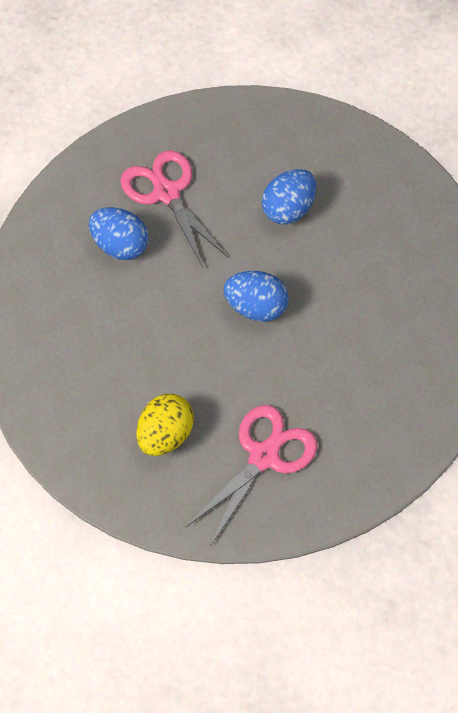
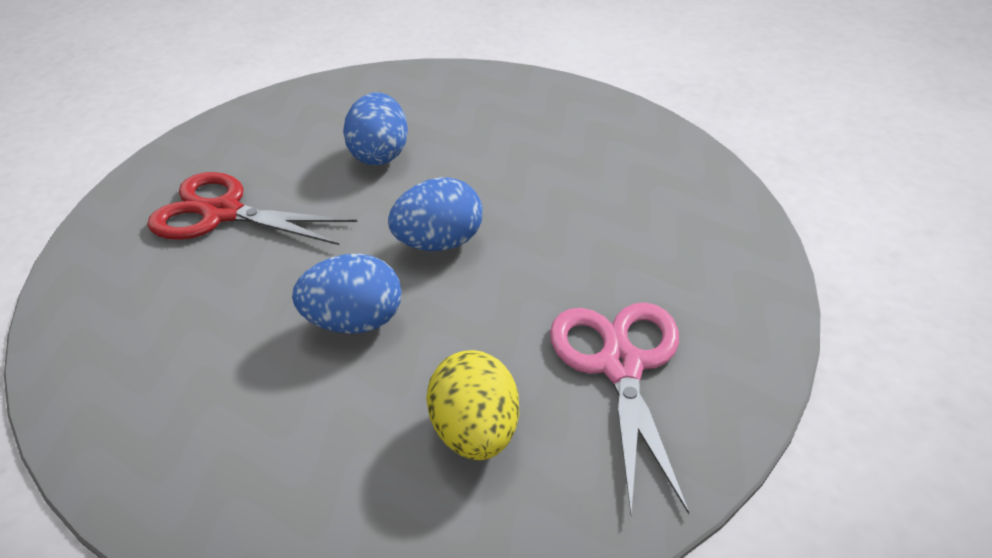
camera: 40 degrees left, 20 degrees down
blue egg [89,207,149,260] -> blue egg moved to [292,254,401,334]
pink scissors [120,150,228,267] -> red scissors [147,172,357,245]

